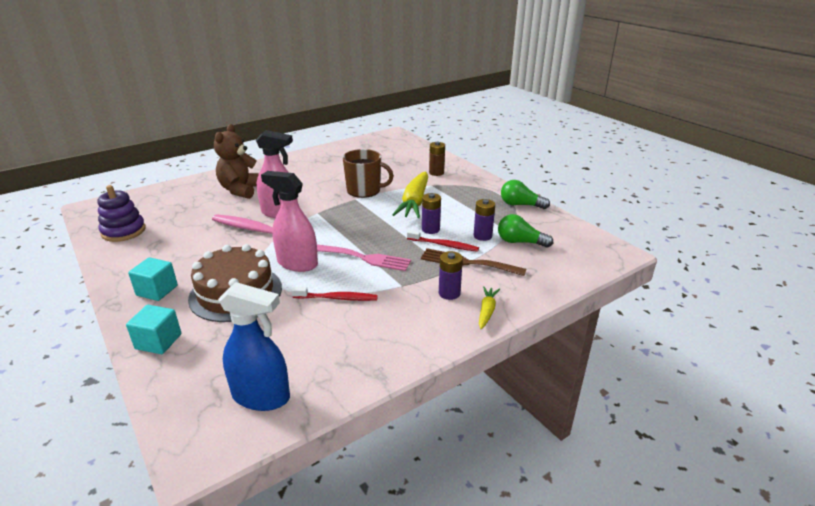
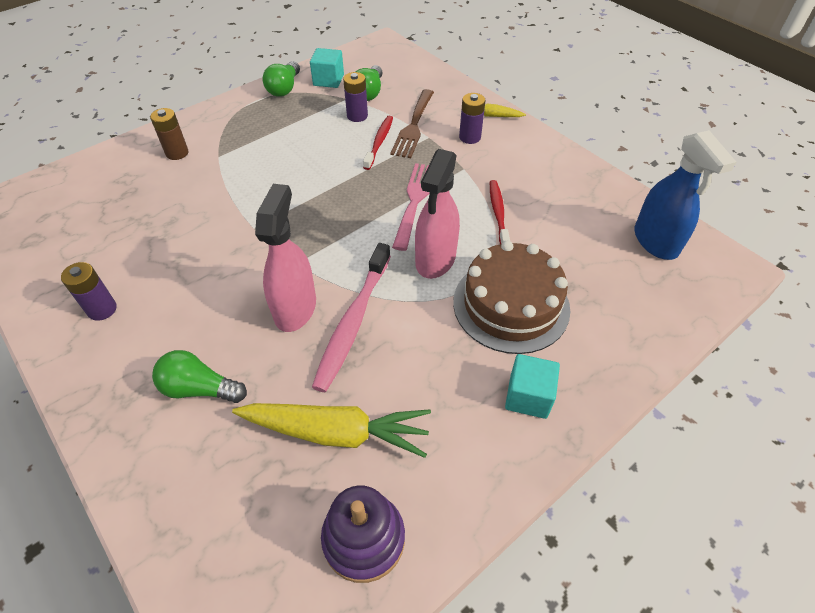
camera: 95 degrees left, 20 degrees up
turquoise cube [126,305,181,354] -> turquoise cube moved to [310,48,344,88]
brown teddy bear [214,124,259,199] -> green light bulb [152,350,247,403]
blue spray bottle [218,282,290,411] -> blue spray bottle turned 150 degrees clockwise [634,130,736,260]
brown mug [343,149,394,198] -> none
yellow carrot [392,172,428,218] -> yellow carrot moved to [232,403,431,458]
purple battery [422,193,441,234] -> purple battery moved to [61,262,117,321]

